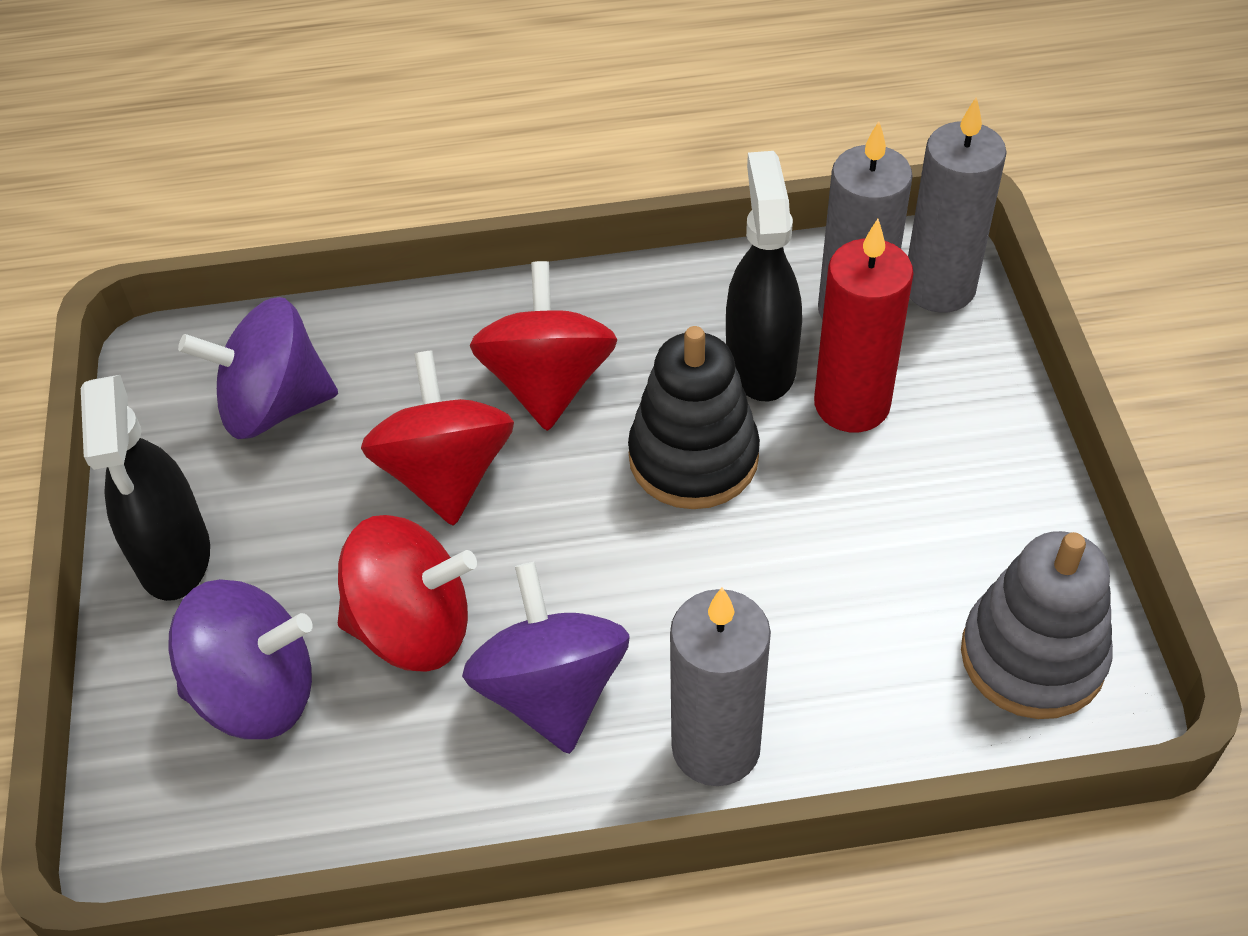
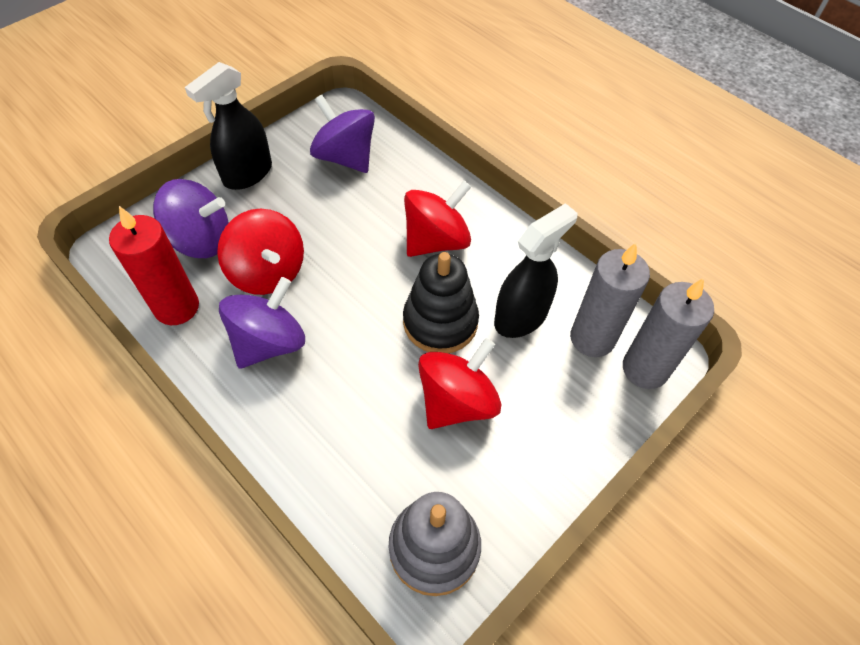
camera: 50 degrees right, 5 degrees up
purple spinning top [168,579,313,739] -> purple spinning top turned 45 degrees counterclockwise [153,179,229,258]
red spinning top [361,350,514,526] -> red spinning top moved to [418,338,501,429]
grey candle [670,588,771,786] -> none
red candle [814,219,913,432] -> red candle moved to [109,206,199,325]

